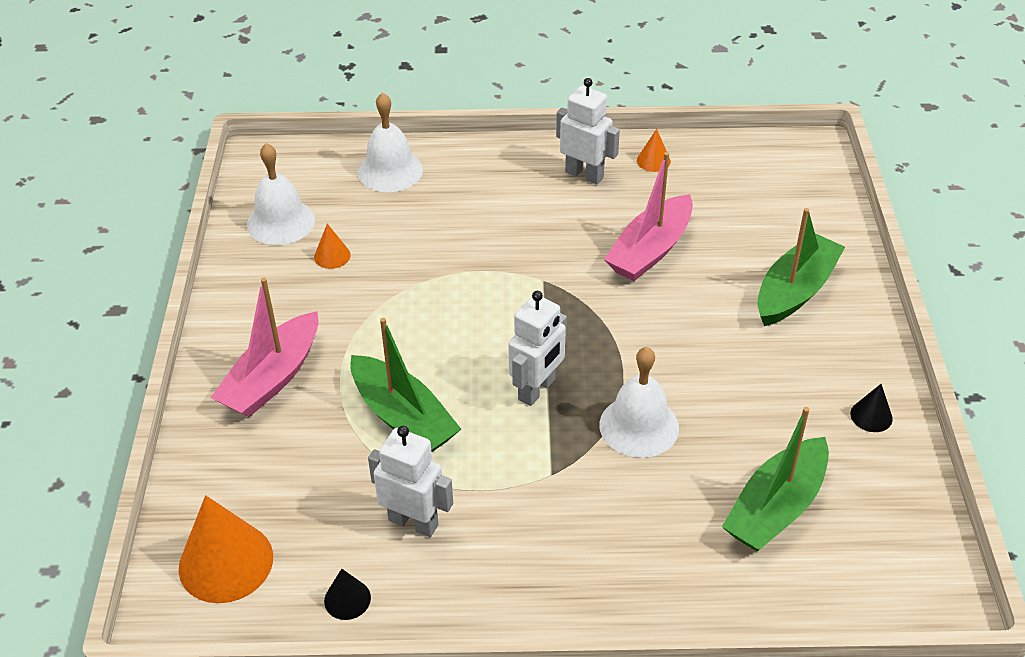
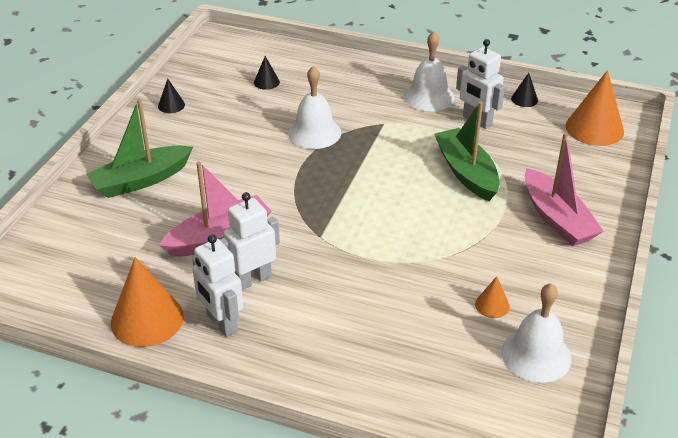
camera: 160 degrees left, 5 degrees down
pink boat [210,278,318,417] -> pink boat turned 105 degrees clockwise [525,133,604,246]
white bell [358,92,423,192] -> white bell moved to [404,31,454,111]
white robot [508,291,567,406] -> white robot moved to [220,192,280,290]
orange cone [637,129,671,172] -> orange cone [111,257,184,347], size x2.07
green boat [722,407,829,551] -> black cone [254,56,280,90]

